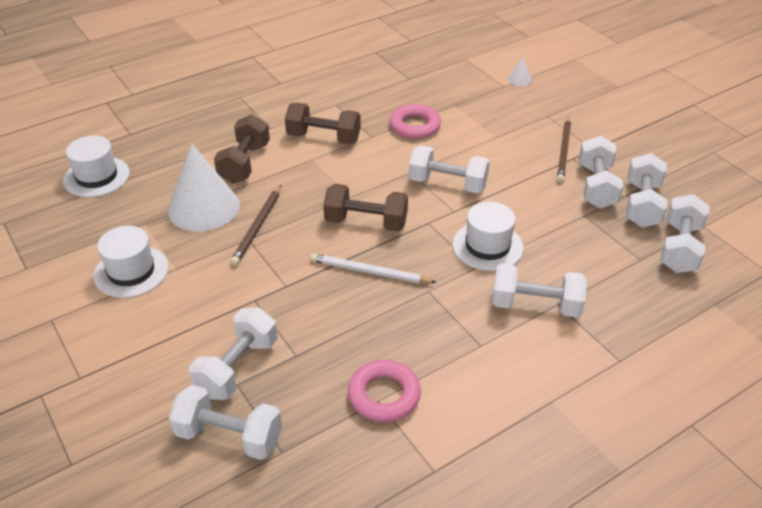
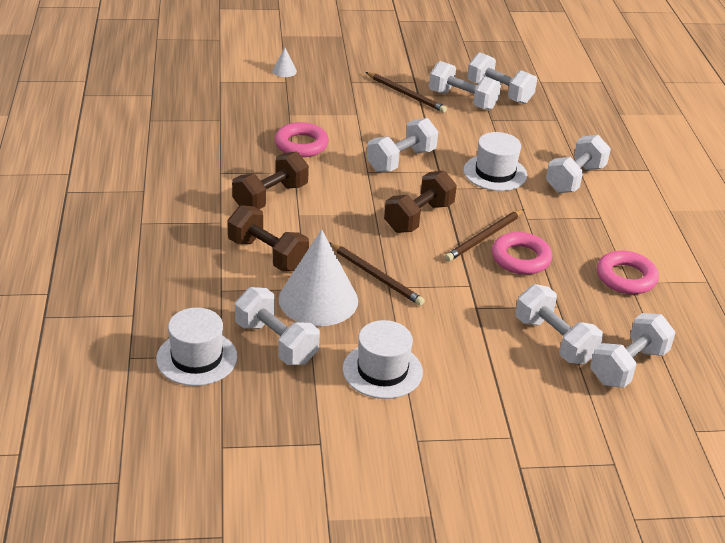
camera: 65 degrees left, 5 degrees down
white pencil [310,253,437,283] -> brown pencil [445,209,524,262]
white dumbbell [660,194,710,273] -> white dumbbell moved to [235,287,320,365]
none -> pink ring [492,232,552,275]

